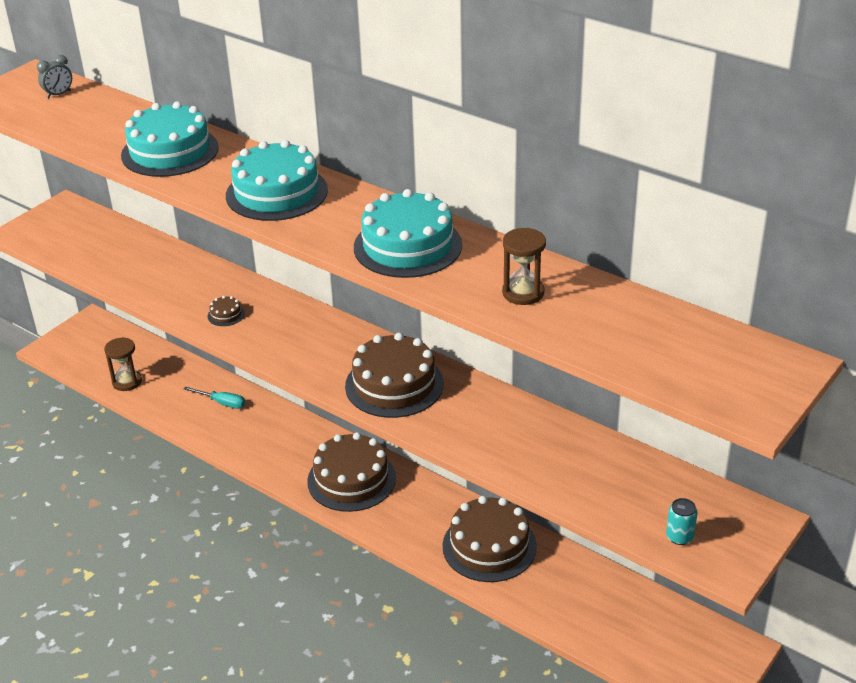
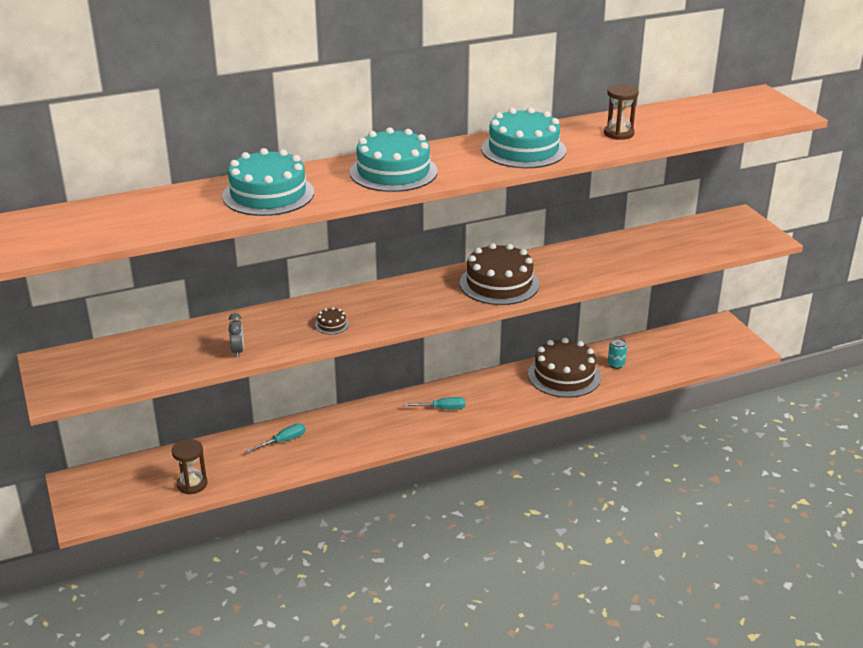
camera: 60 degrees left, 5 degrees down
grey clock [37,55,72,98] -> grey clock moved to [228,313,244,358]
brown cake [307,432,396,512] -> turquoise screwdriver [403,397,465,409]
turquoise can [666,498,698,545] -> turquoise can moved to [608,338,627,369]

